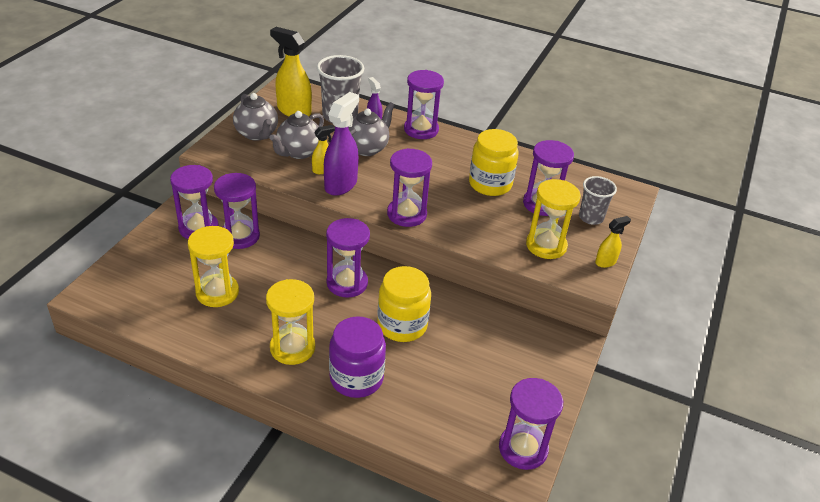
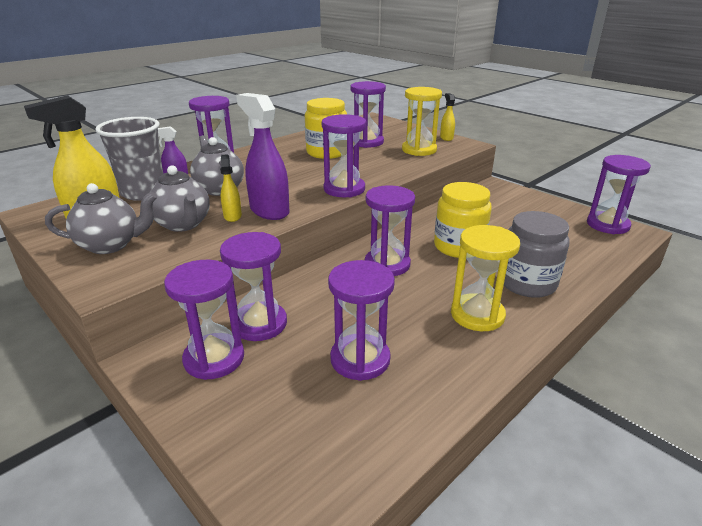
camera: 65 degrees left, 10 degrees down
yellow hourglass [188,226,239,307] -> purple hourglass [328,260,395,381]
purple jar [329,317,386,398] -> grey jar [504,211,569,298]
grey cup [579,176,617,225] -> none

